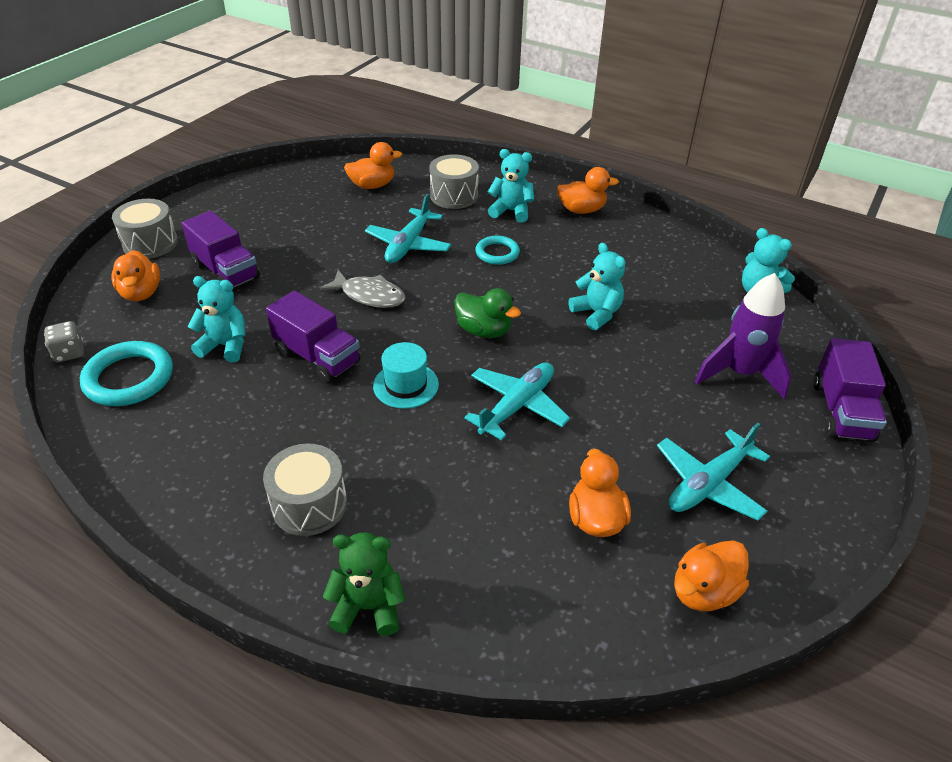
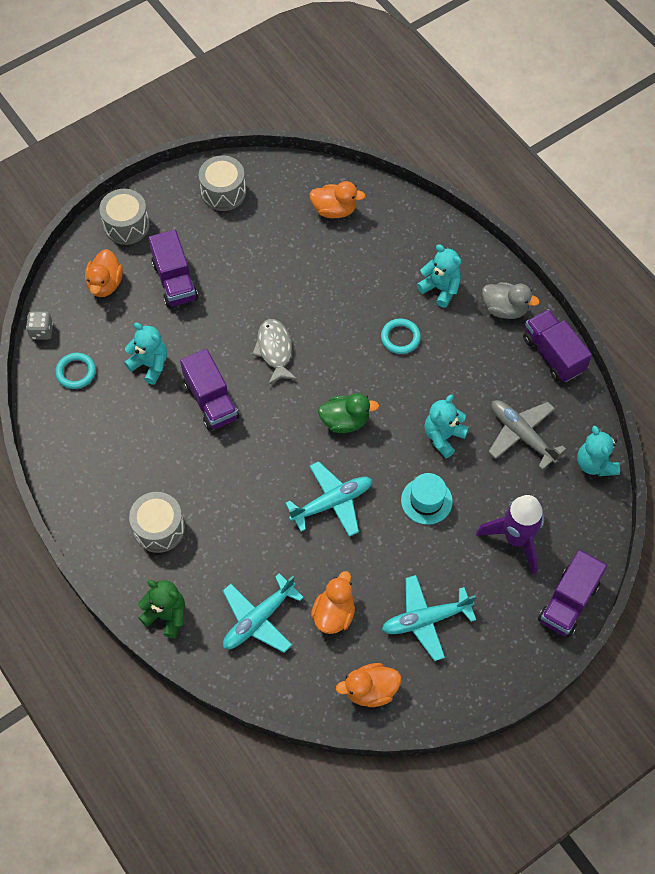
camera: 25 degrees right, 20 degrees up
turquoise ring [80,341,173,406] -> turquoise ring [55,353,96,389], size x0.61
grey fish [319,270,406,308] -> grey fish turned 150 degrees counterclockwise [252,319,298,385]
turquoise plane [365,194,451,263] -> turquoise plane moved to [223,573,304,653]
turquoise hat [373,342,439,409] -> turquoise hat moved to [401,473,453,525]
grey drum [429,154,479,209] -> grey drum moved to [199,155,246,211]
green duck [454,288,521,338] -> green duck turned 60 degrees counterclockwise [318,393,379,433]
orange duck [557,167,619,214] -> grey duck [482,282,540,319]
turquoise teddy bear [569,243,625,330] -> turquoise teddy bear turned 135 degrees counterclockwise [424,394,469,458]
none -> grey plane [488,400,566,470]
none -> purple truck [523,309,592,382]

